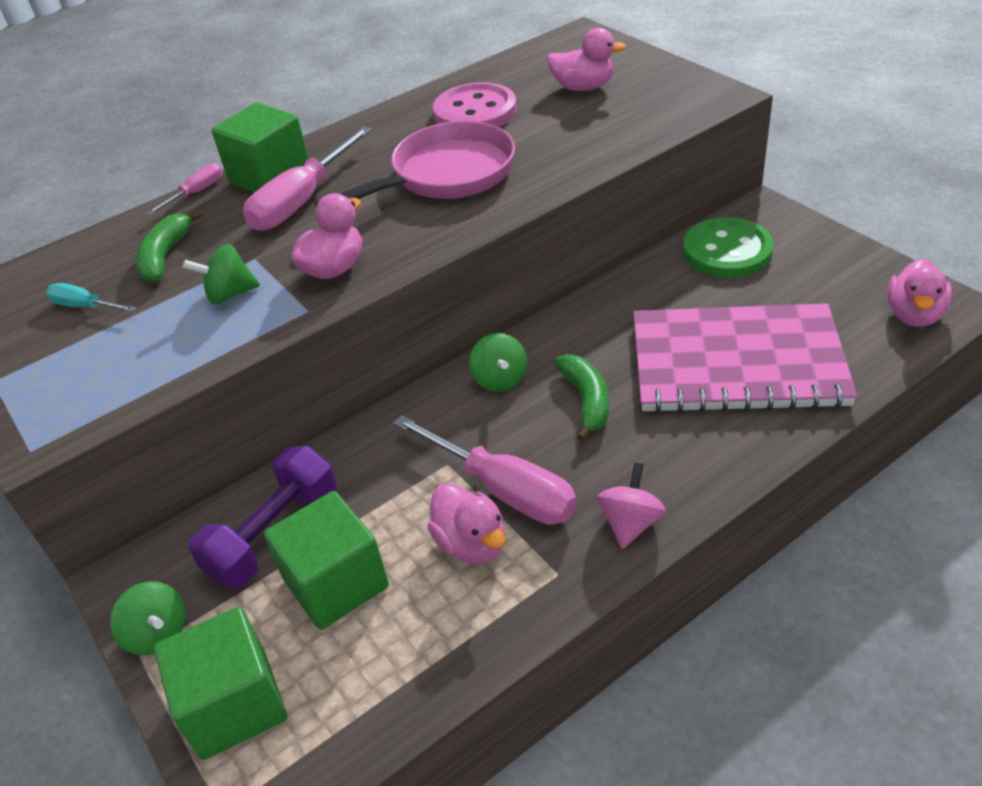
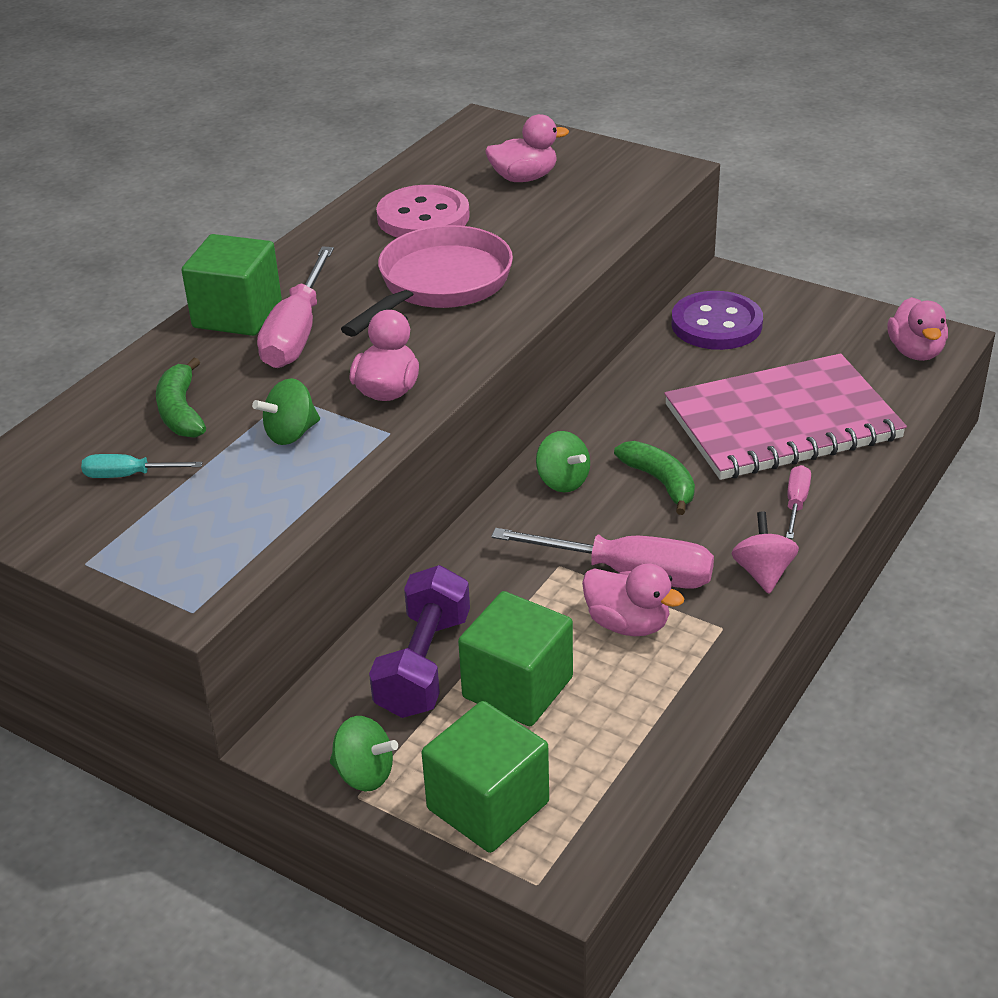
camera: 25 degrees left, 5 degrees down
pink screwdriver [147,163,223,215] -> pink screwdriver moved to [786,465,811,539]
green button [683,217,773,278] -> purple button [671,291,763,350]

